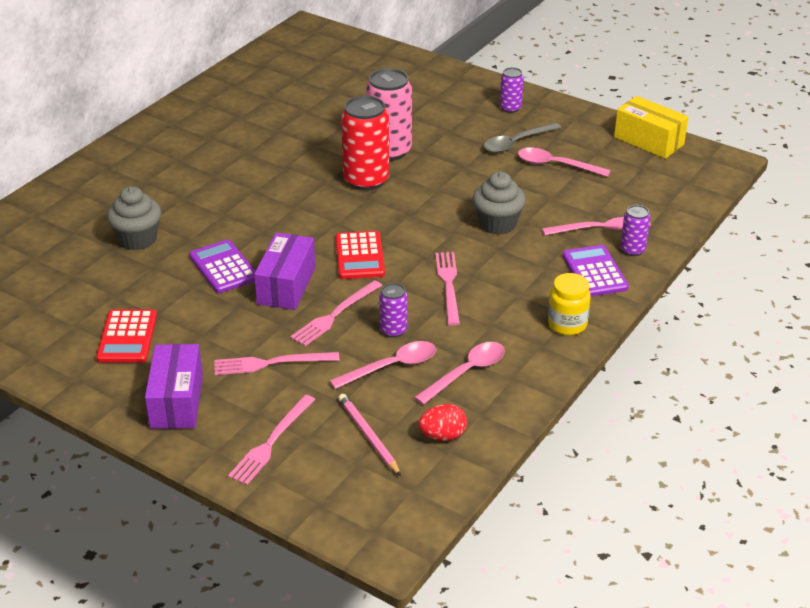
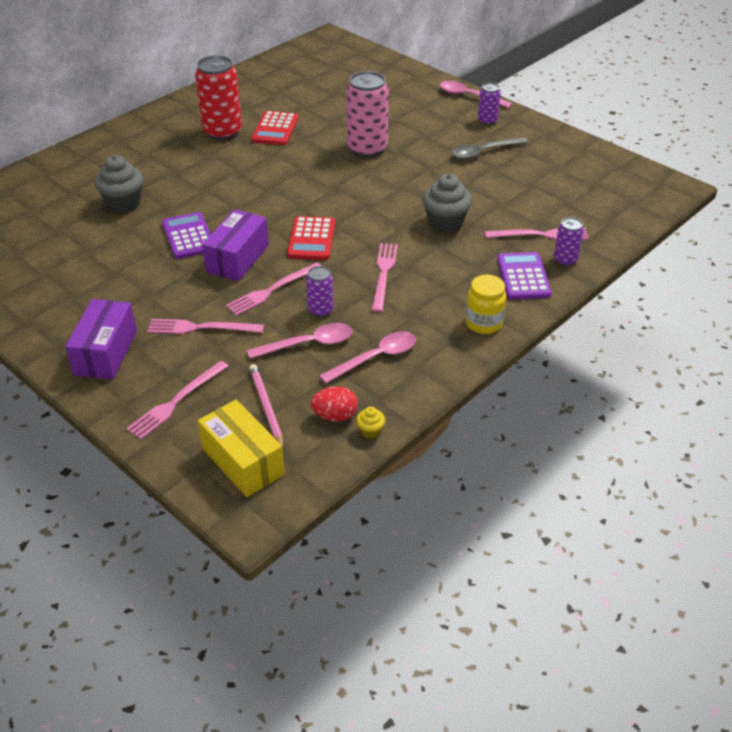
camera: 10 degrees right, 5 degrees up
red calculator [96,309,157,363] -> red calculator moved to [251,111,298,145]
red can [341,96,389,191] -> red can moved to [195,55,242,140]
pink spoon [518,148,611,177] -> pink spoon moved to [440,81,512,108]
yellow box [614,96,688,159] -> yellow box moved to [198,400,285,497]
none -> yellow cupcake [356,407,385,439]

